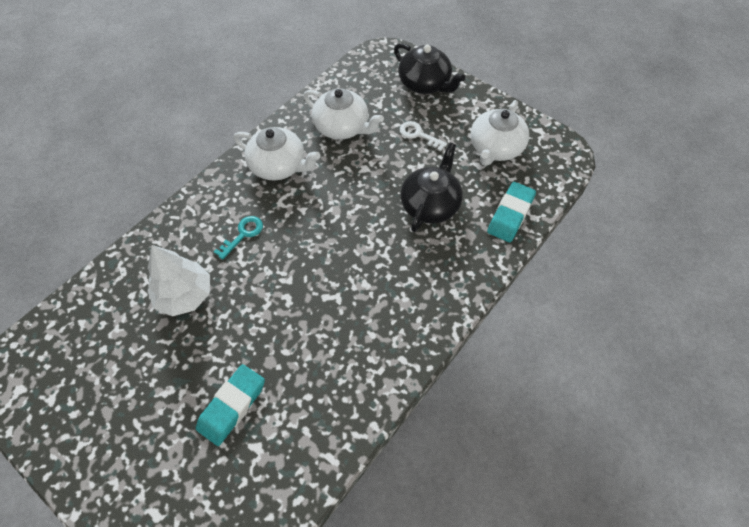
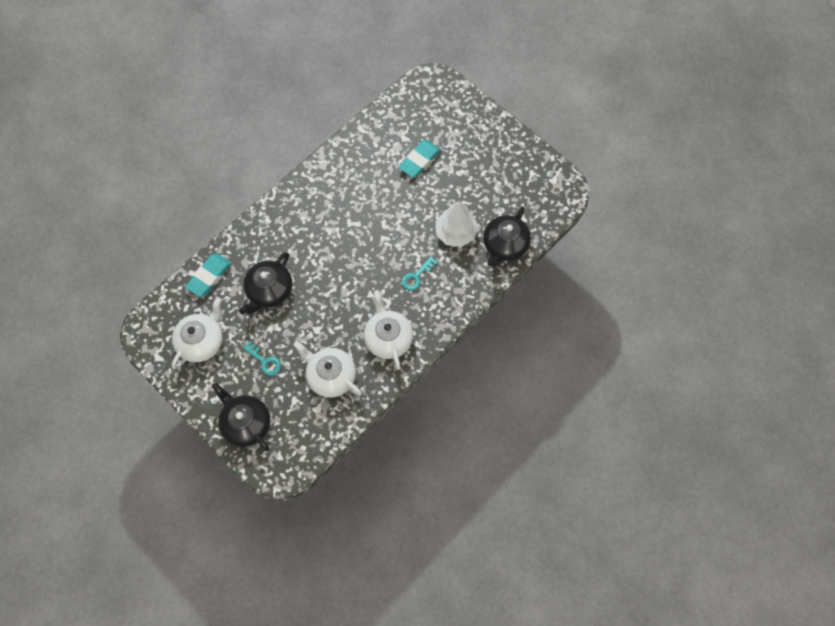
camera: 175 degrees left, 10 degrees up
white teapot [234,127,320,180] -> white teapot turned 45 degrees clockwise [364,290,413,370]
white key [400,121,447,151] -> turquoise key [243,341,281,376]
none -> black teapot [483,207,531,267]

